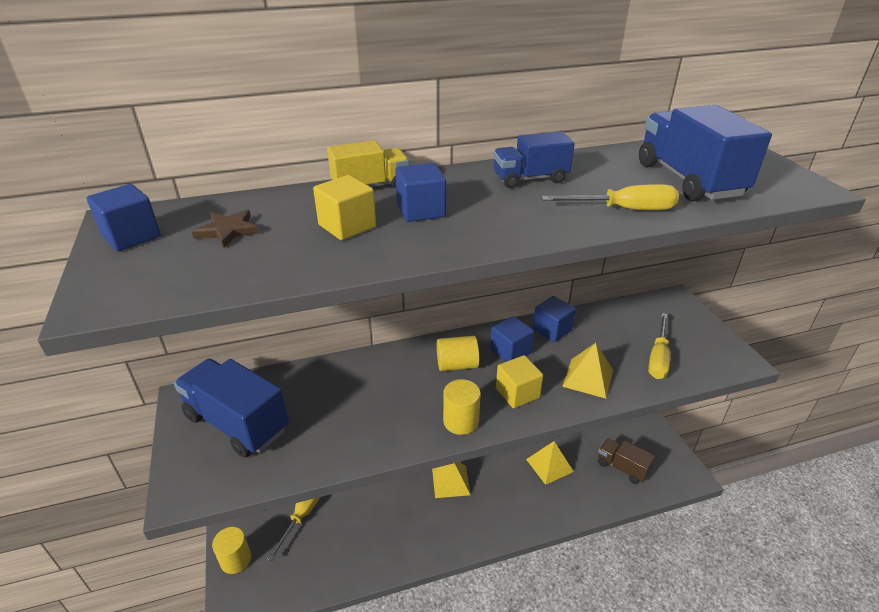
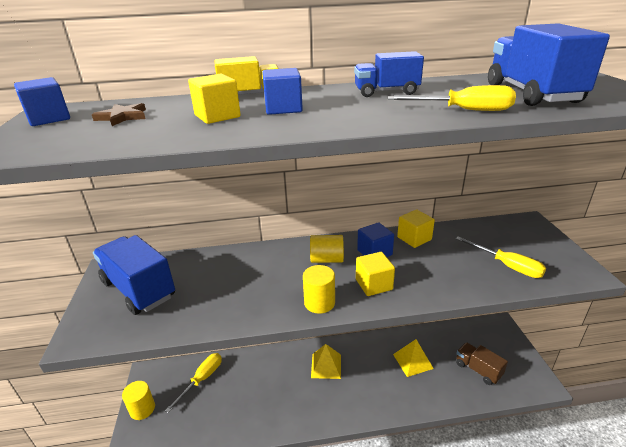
camera: 10 degrees right, 5 degrees down
blue cube [533,296,576,342] -> yellow cube [397,209,435,248]
yellow pyramid [562,343,613,399] -> none
yellow screwdriver [648,313,671,379] -> yellow screwdriver turned 75 degrees counterclockwise [456,236,546,278]

